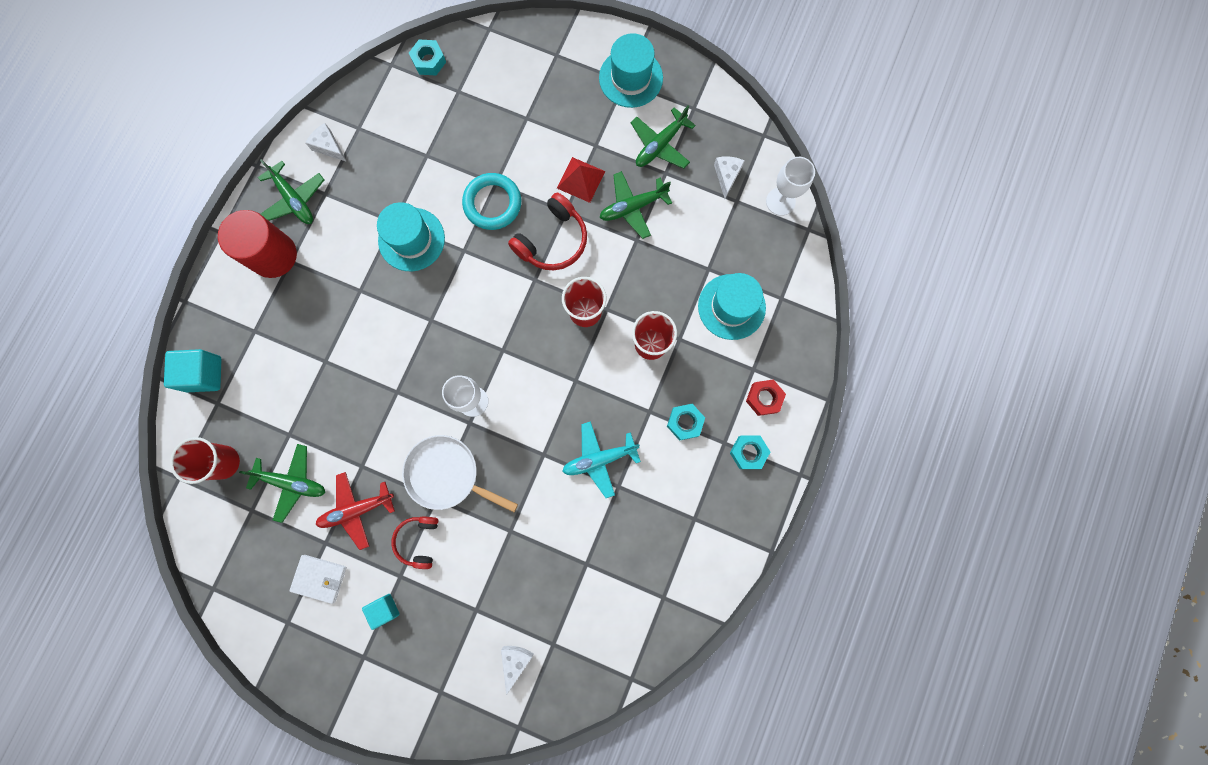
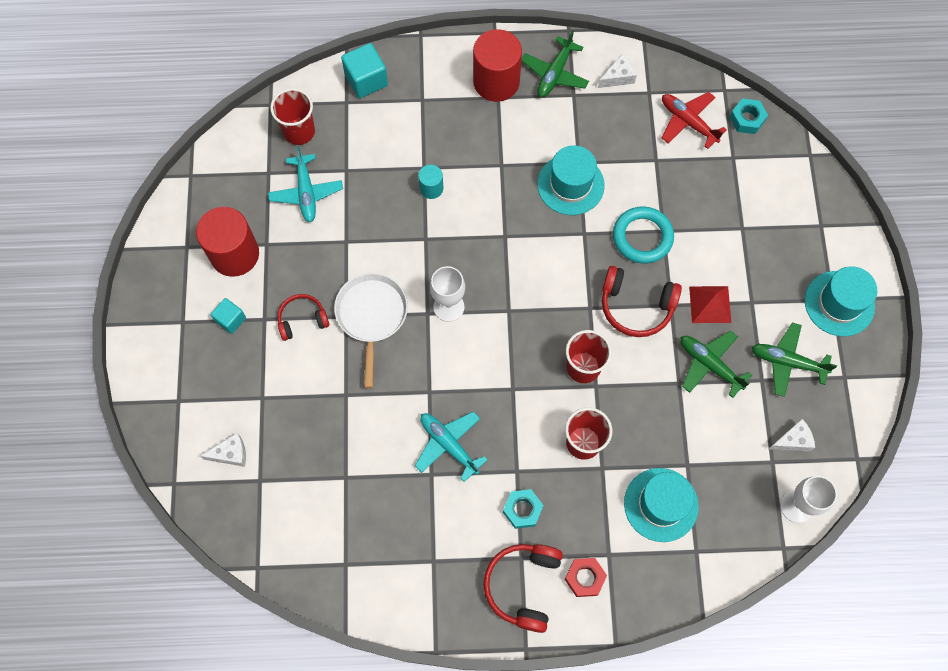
camera: 65 degrees right, 10 degrees down
green plane [239,444,325,523] -> turquoise plane [268,146,343,222]
white wallet [290,555,346,604] -> red cylinder [196,207,259,277]
white cheese [306,123,347,162] -> white cheese turned 45 degrees clockwise [598,54,637,88]
red plane [315,472,395,550] -> red plane moved to [662,92,727,149]
turquoise nut [730,435,770,469] -> red headphones [483,544,563,633]
none -> turquoise cylinder [418,165,443,199]

